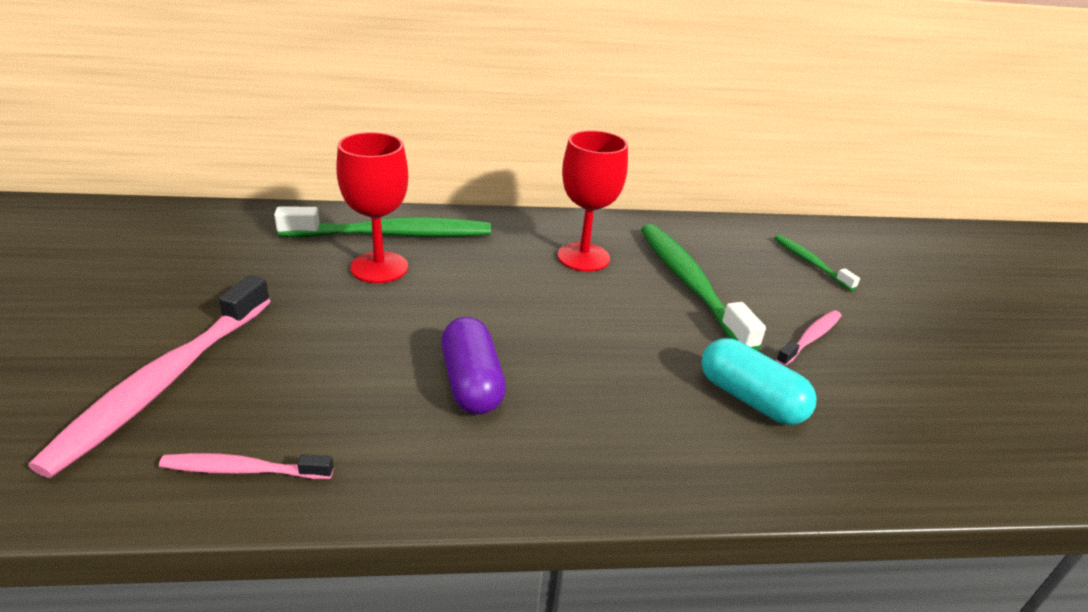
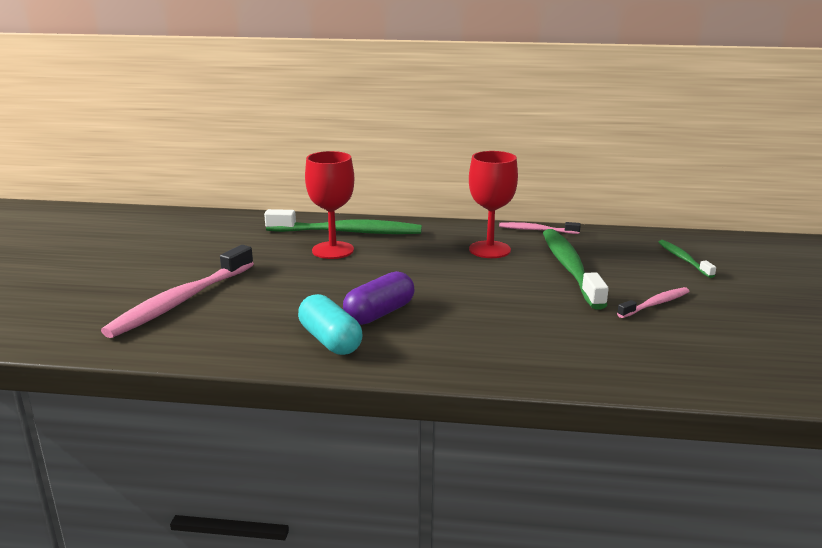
camera: 15 degrees right, 10 degrees down
pink toothbrush [159,453,334,479] -> pink toothbrush moved to [499,222,581,234]
purple capsule [441,317,506,414] -> purple capsule turned 45 degrees clockwise [343,271,415,325]
turquoise capsule [701,338,817,425] -> turquoise capsule moved to [298,294,363,355]

